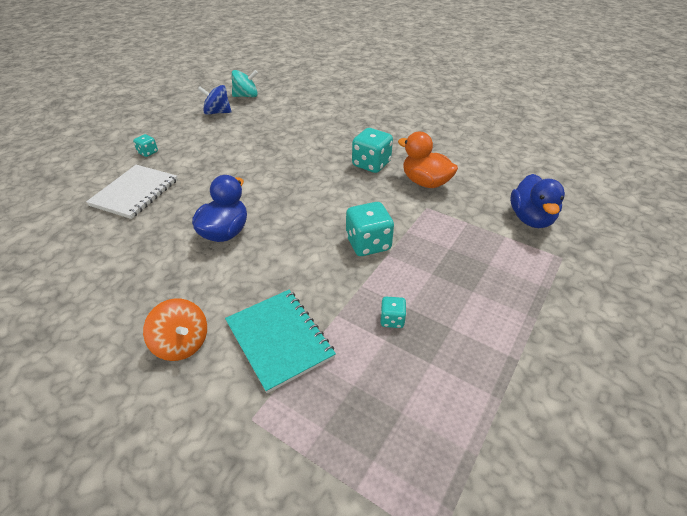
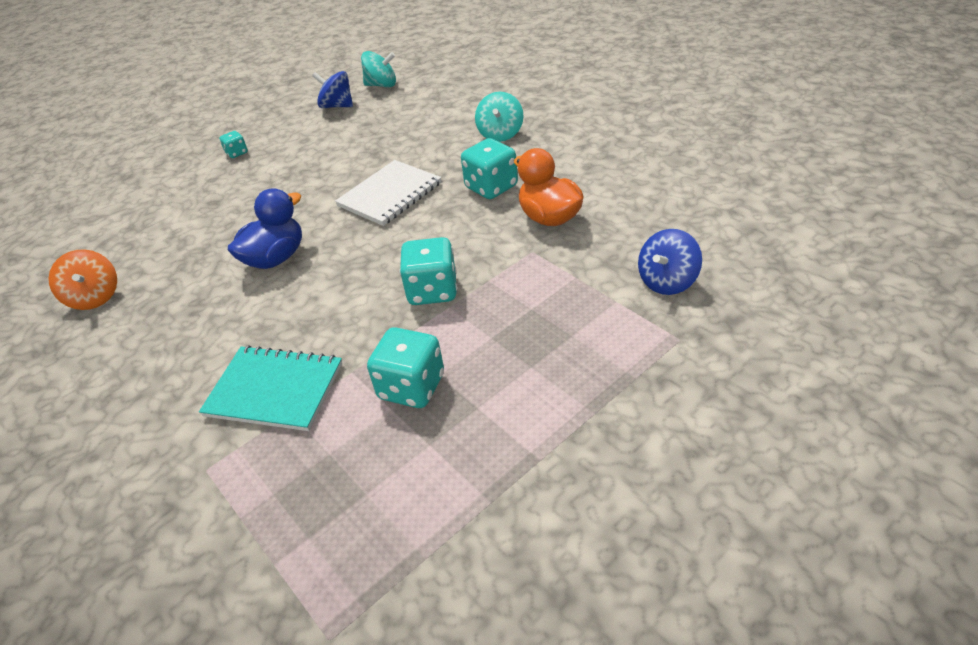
camera: 20 degrees right, 0 degrees up
white notebook [86,165,178,219] -> white notebook moved to [335,160,441,226]
orange spinning top [143,298,207,361] -> orange spinning top moved to [48,249,117,310]
turquoise notebook [225,290,336,393] -> turquoise notebook turned 60 degrees counterclockwise [199,345,342,431]
turquoise dice [381,297,406,328] -> turquoise dice [367,327,444,408], size x1.91
blue duck [510,174,565,228] -> blue spinning top [638,229,702,295]
none -> turquoise spinning top [475,92,524,142]

